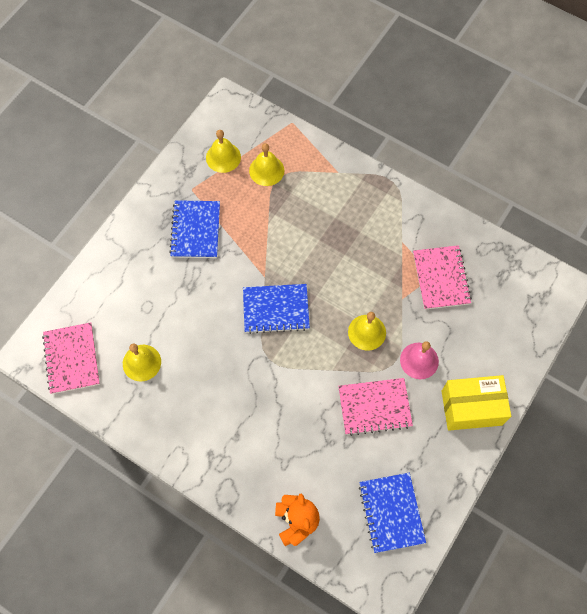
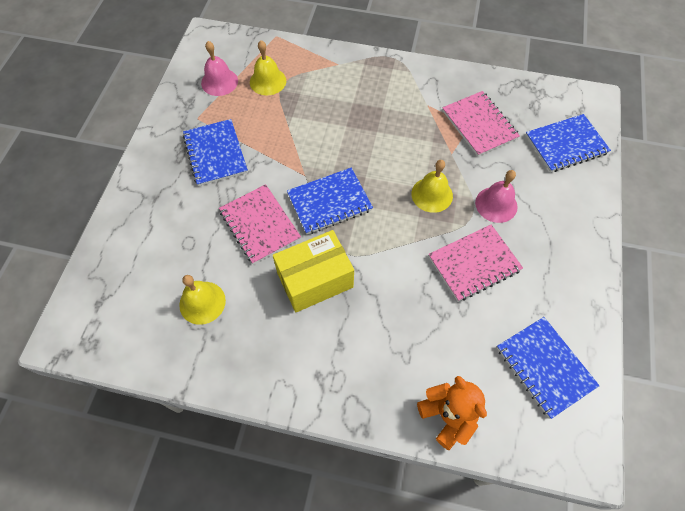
camera: 20 degrees left, 5 degrees down
pink notebook [42,323,100,394] -> pink notebook moved to [219,184,301,265]
yellow bell [206,130,241,173] -> pink bell [201,41,238,96]
yellow box [442,375,511,431] -> yellow box moved to [273,230,354,312]
none -> blue notebook [525,114,611,172]

